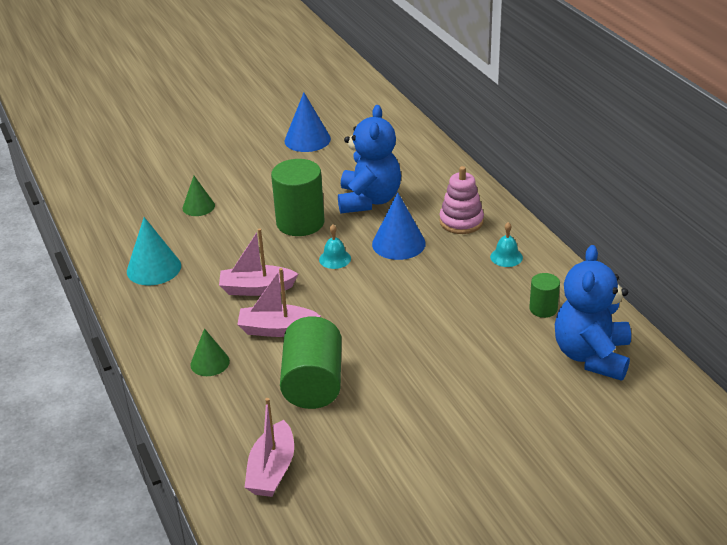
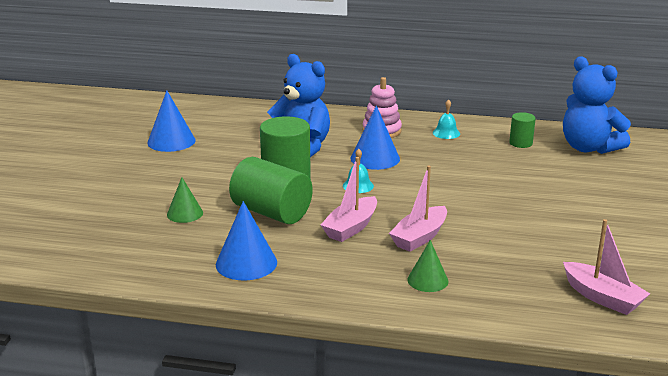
camera: 55 degrees left, 10 degrees down
turquoise cone [127,217,181,285] -> blue cone [216,201,277,280]
green cylinder [280,316,342,409] -> green cylinder moved to [229,157,313,224]

